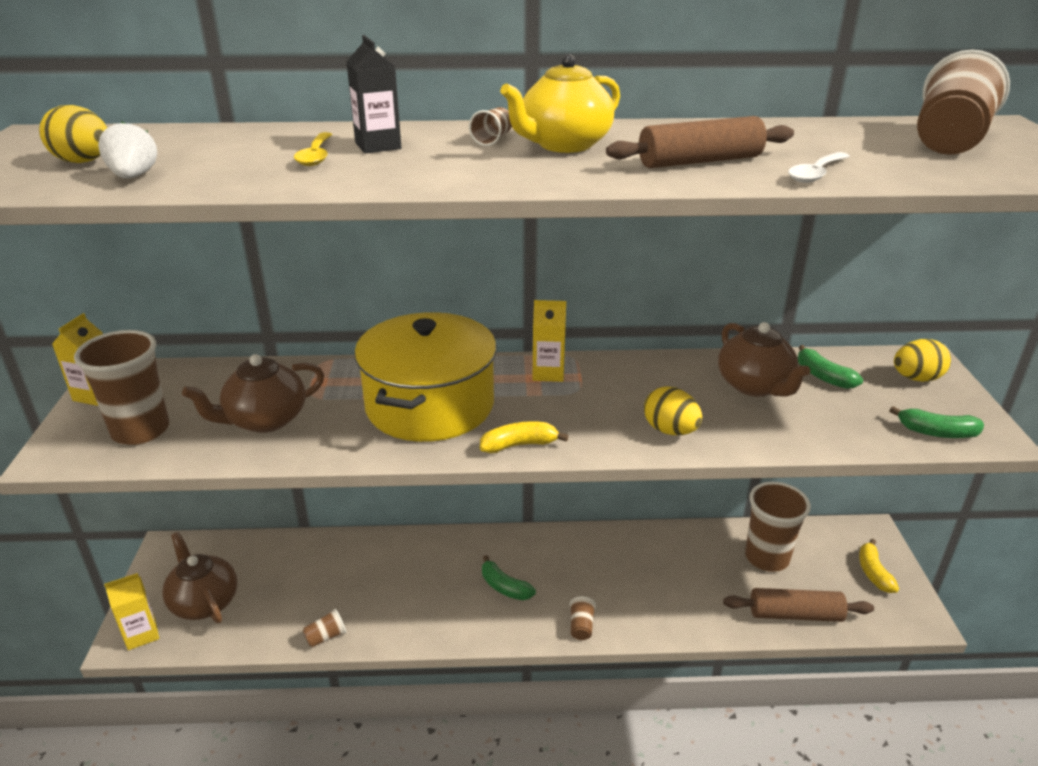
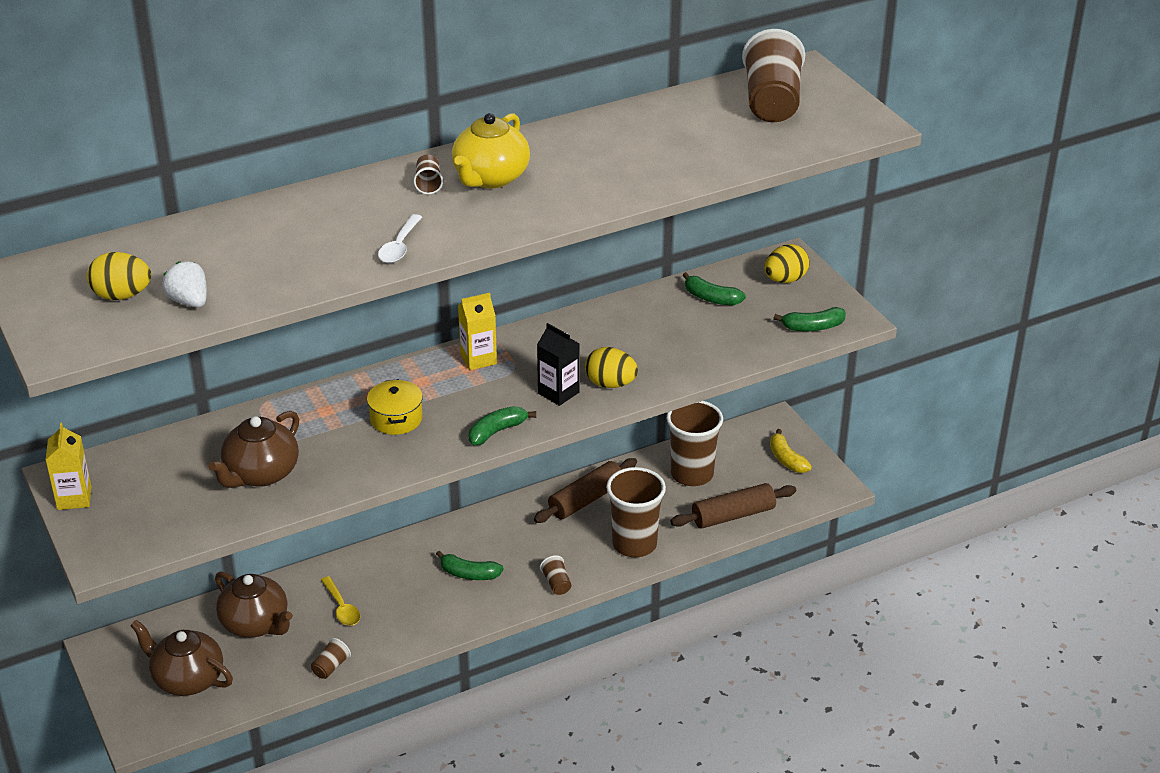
camera: 25 degrees left, 5 degrees up
brown cup [74,330,169,445] -> brown cup moved to [606,467,666,557]
yellow carton [104,573,159,650] -> none
yellow spoon [294,132,332,166] -> yellow spoon moved to [321,576,360,626]
black carton [347,35,401,154] -> black carton moved to [537,323,580,406]
yellow pot [354,312,497,442] -> yellow pot [367,379,423,435], size x0.44
yellow banana [480,421,568,453] -> green banana [469,406,536,445]
brown rolling pin [606,116,794,168] -> brown rolling pin moved to [534,458,637,523]
brown teapot [718,322,810,397] -> brown teapot moved to [215,571,292,638]
white spoon [788,152,849,183] -> white spoon moved to [378,214,422,263]

